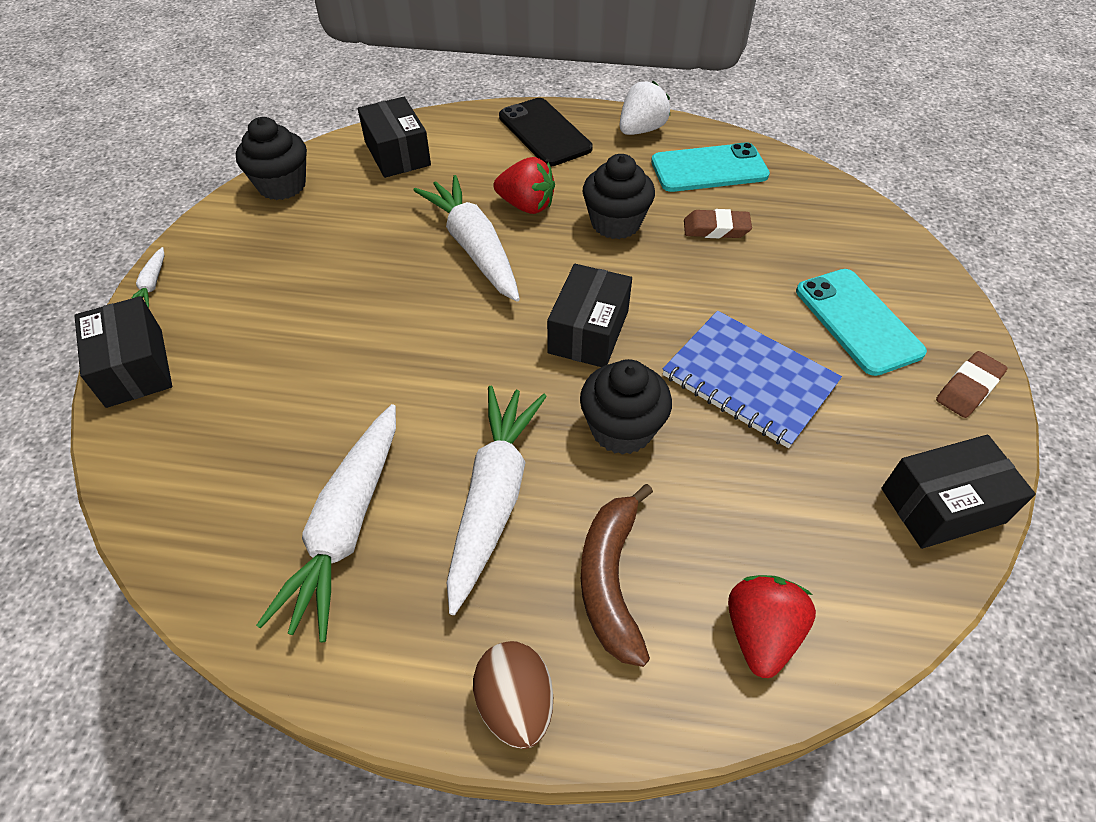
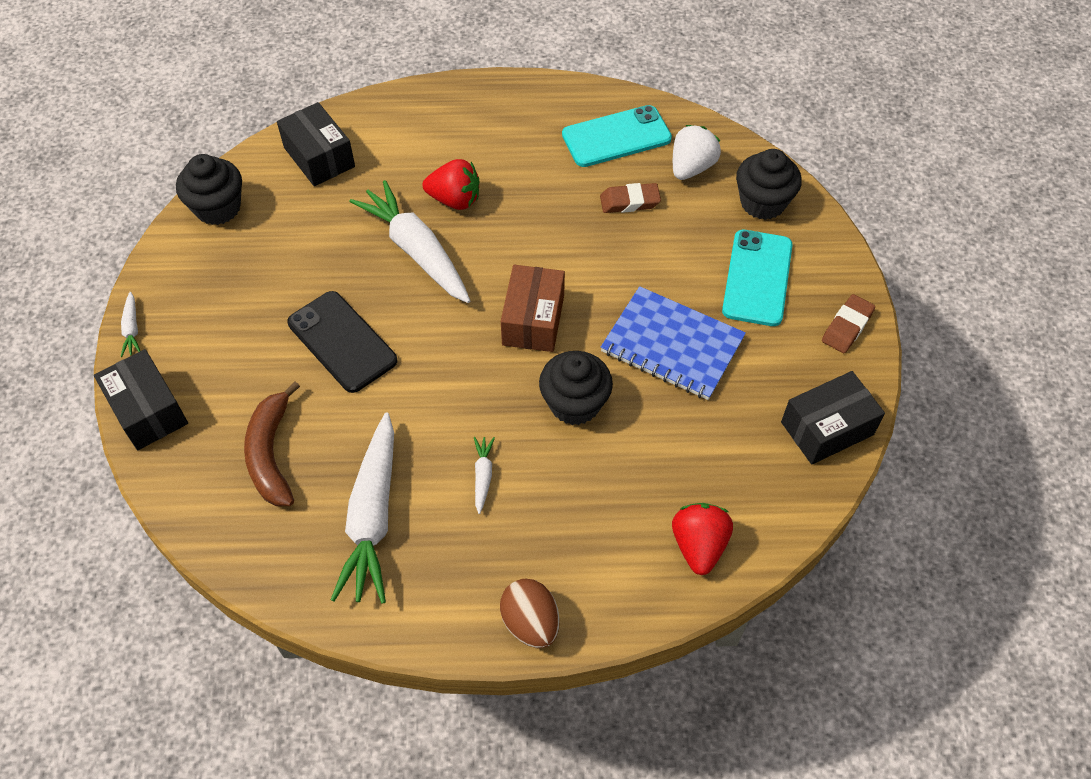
camera: 10 degrees left, 5 degrees up
white carrot [447,386,547,615] -> white carrot [474,437,495,514], size x0.42
black phone [499,98,593,166] -> black phone moved to [287,291,397,393]
black box [547,264,632,367] -> brown box [501,265,565,352]
brown banana [581,484,653,667] -> brown banana moved to [244,381,300,506]
black cupcake [583,154,655,239] -> black cupcake moved to [736,149,802,220]
white strawberry [619,81,670,135] -> white strawberry moved to [673,125,721,180]
turquoise phone [796,269,927,376] -> turquoise phone turned 45 degrees clockwise [722,230,793,326]

